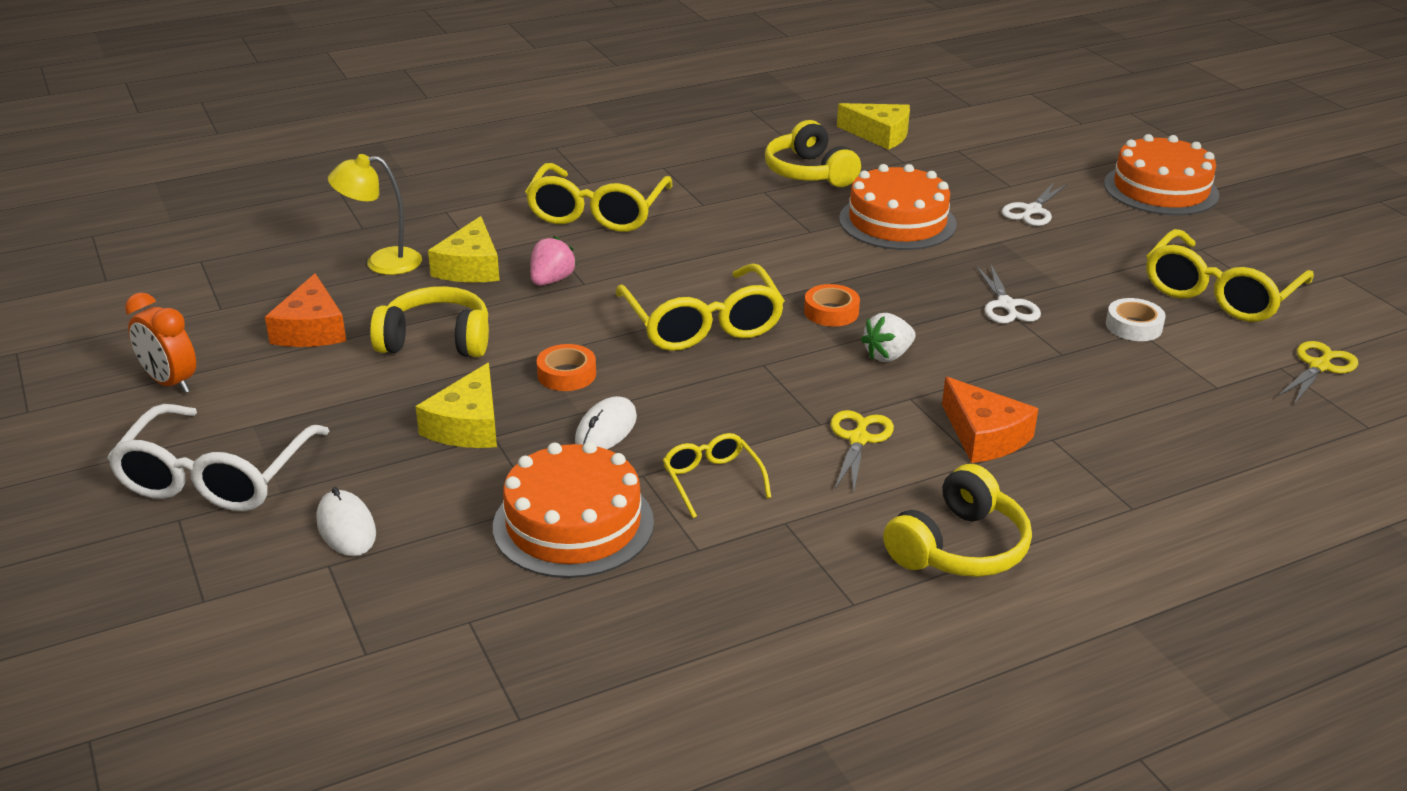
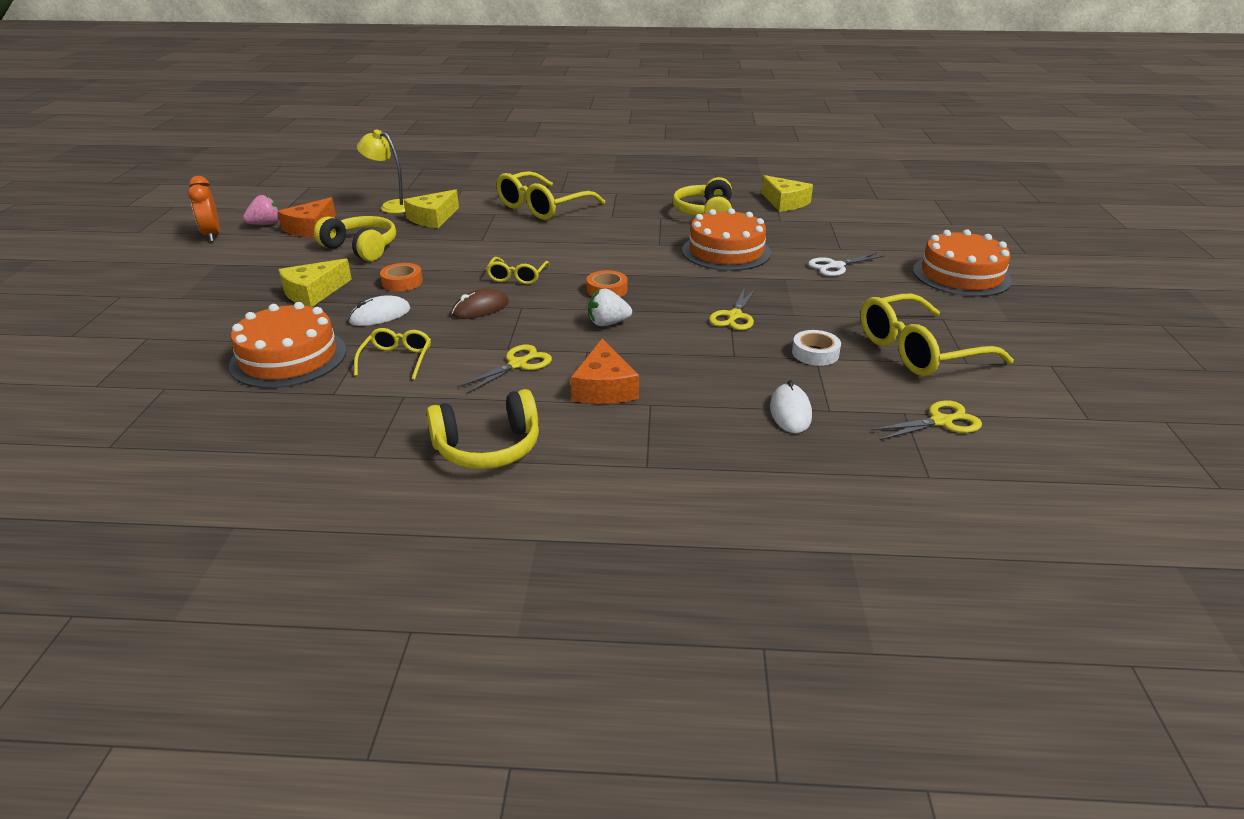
camera: 30 degrees right, 0 degrees up
white glasses [107,404,330,511] -> none
white mouse [317,487,376,556] -> white mouse moved to [770,380,812,433]
pink strawberry [530,236,577,286] -> pink strawberry moved to [243,194,279,225]
yellow glasses [615,264,785,351] -> yellow glasses [486,257,550,284], size x0.53
white scissors [976,263,1041,324] -> yellow scissors [709,289,756,330]
none -> brown mouse [451,289,509,319]

